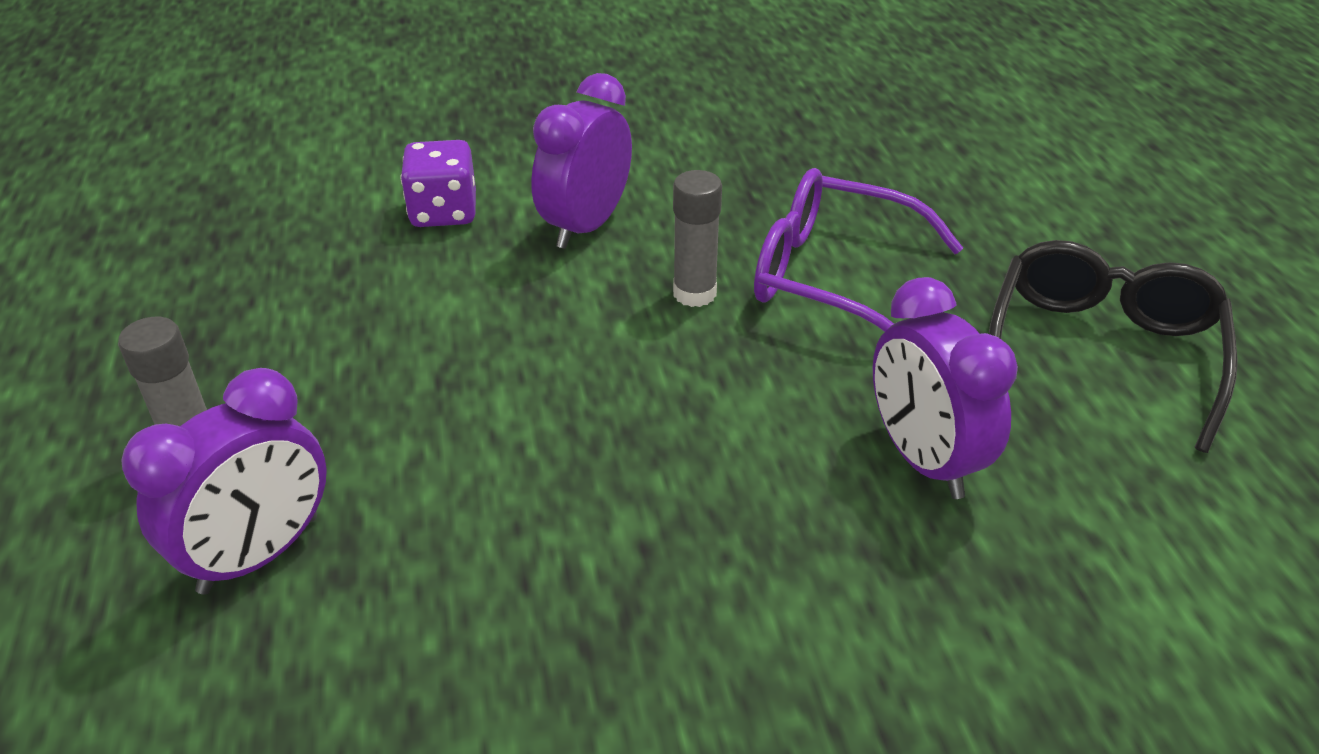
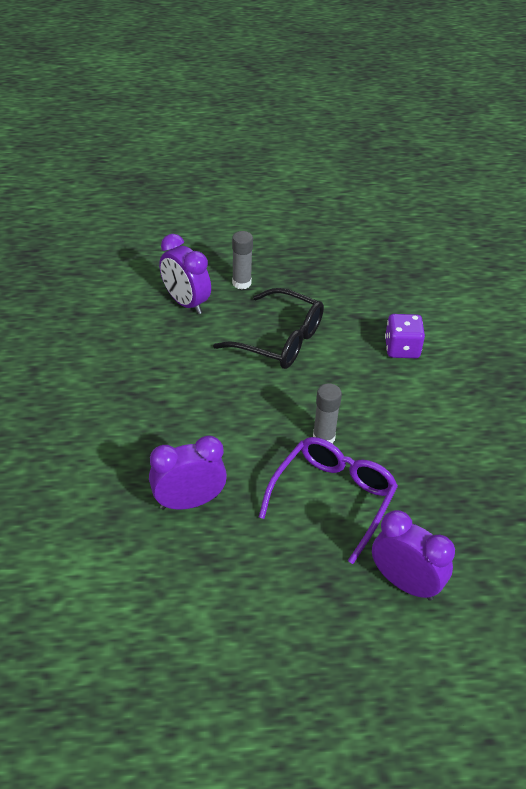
camera: 95 degrees right, 5 degrees up
purple clock [531,73,632,249] -> purple clock moved to [372,510,455,601]
black glasses [989,240,1237,453] -> black glasses moved to [213,288,324,369]

